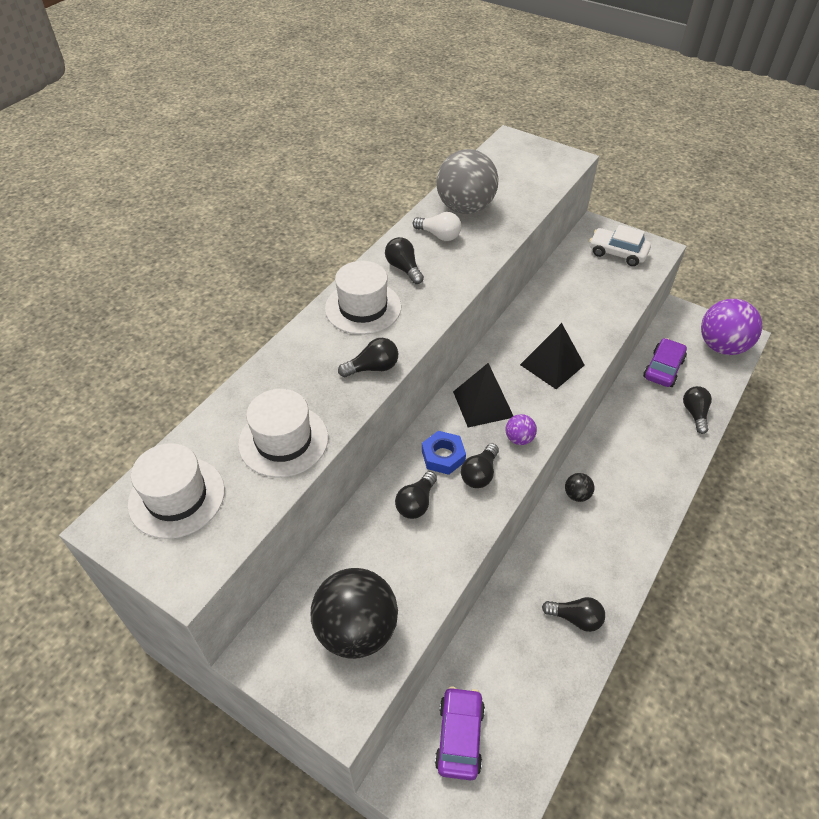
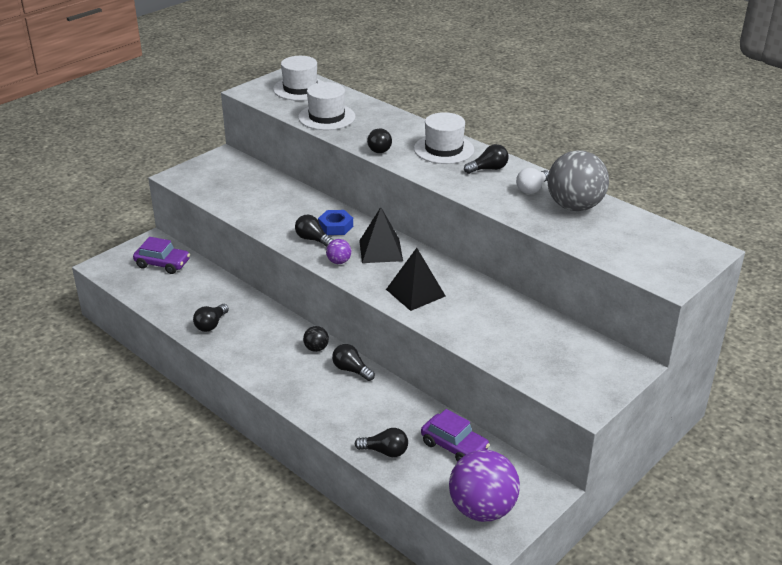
camera: 100 degrees right, 15 degrees down
black ball [311,568,398,659] -> none
black light bulb [395,471,437,519] -> black light bulb moved to [332,344,375,381]
white car [589,225,651,266] -> none

